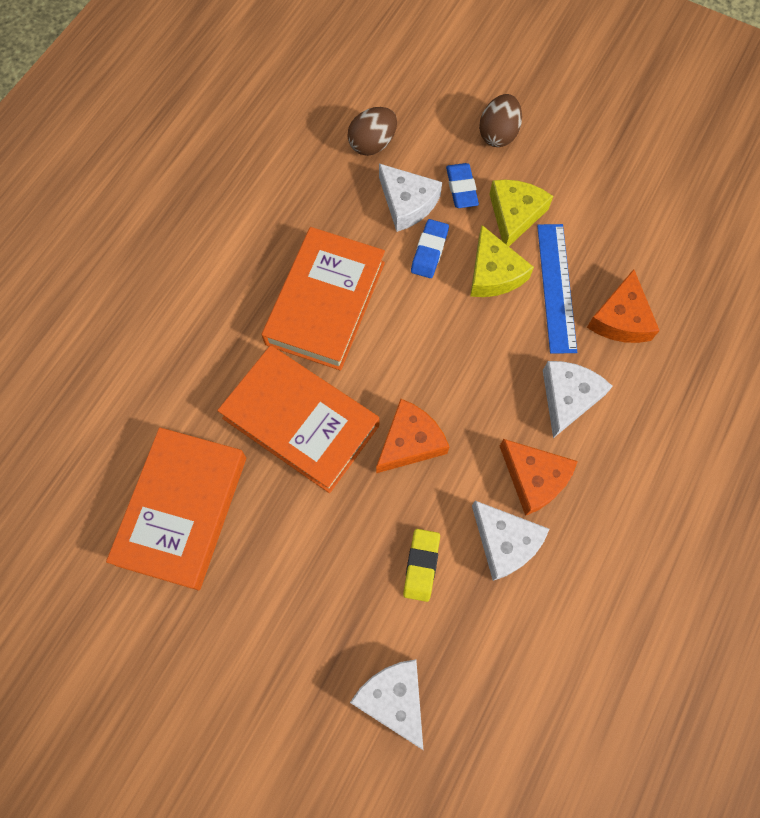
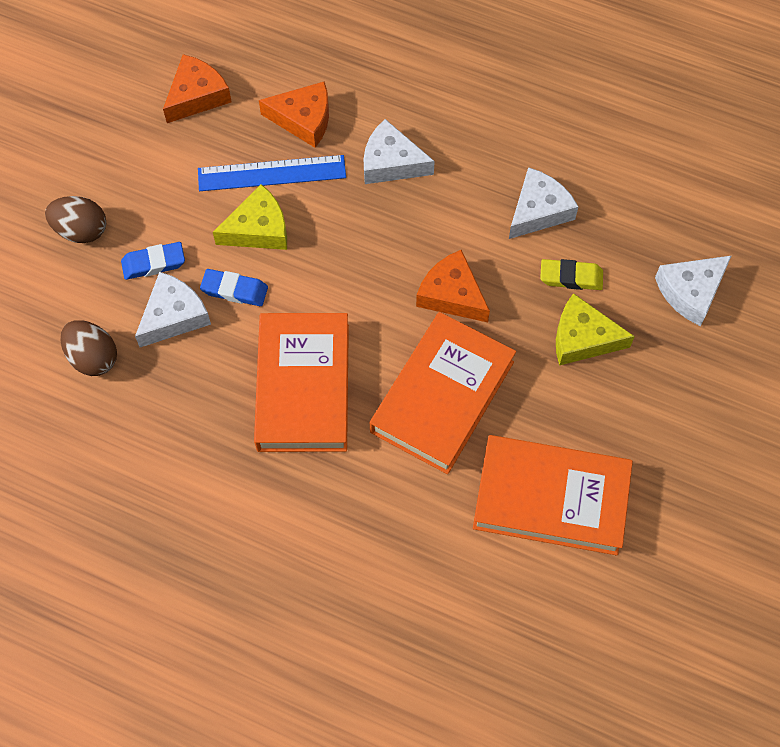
camera: 95 degrees left, 5 degrees down
orange book [261,227,385,371] -> orange book turned 75 degrees clockwise [254,313,349,452]
yellow cheese [489,179,553,246] -> yellow cheese moved to [556,293,635,366]
orange cheese [500,439,578,516] -> orange cheese moved to [163,54,232,123]

